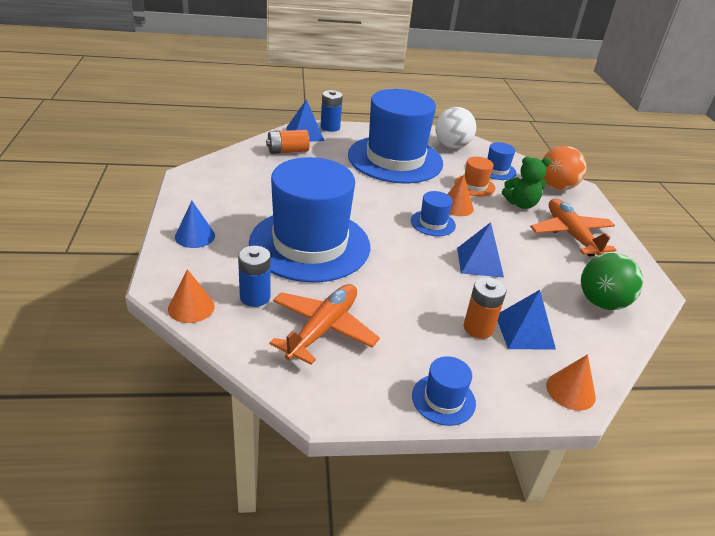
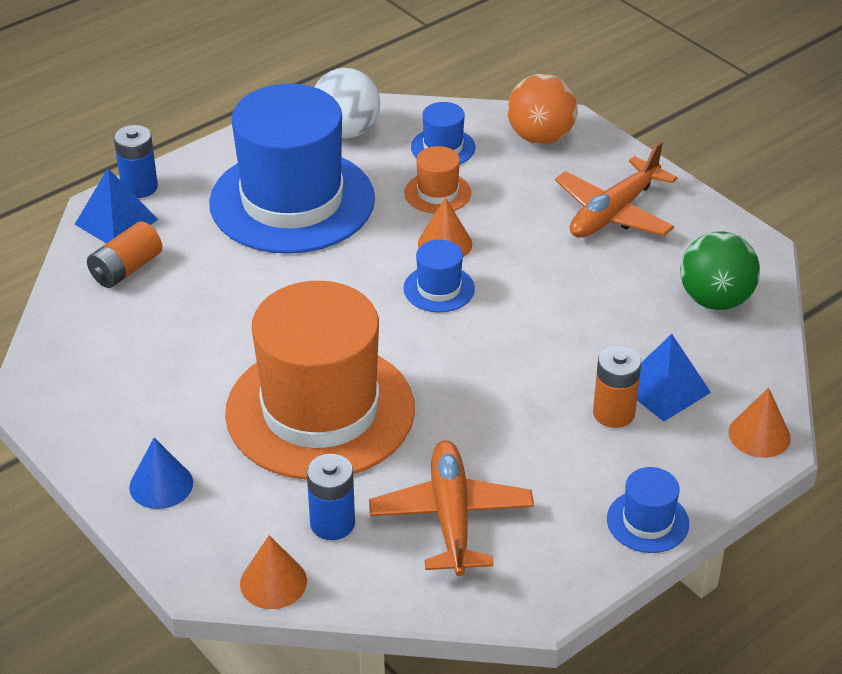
camera: 30 degrees left, 5 degrees up
blue hat [249,157,370,282] -> orange hat [225,281,415,480]
blue pyramid [457,222,504,278] -> none
green teddy bear [502,157,551,209] -> none
orange plane [530,199,616,257] -> orange plane turned 90 degrees counterclockwise [555,141,678,238]

